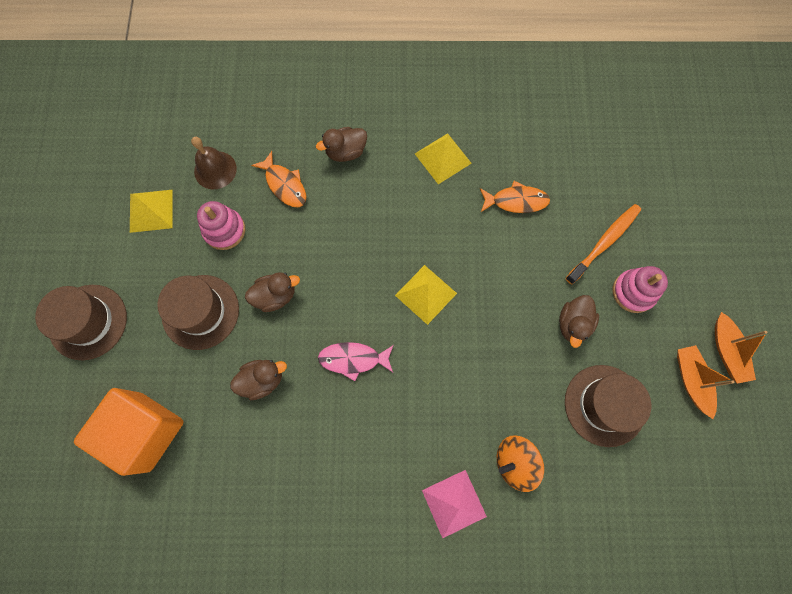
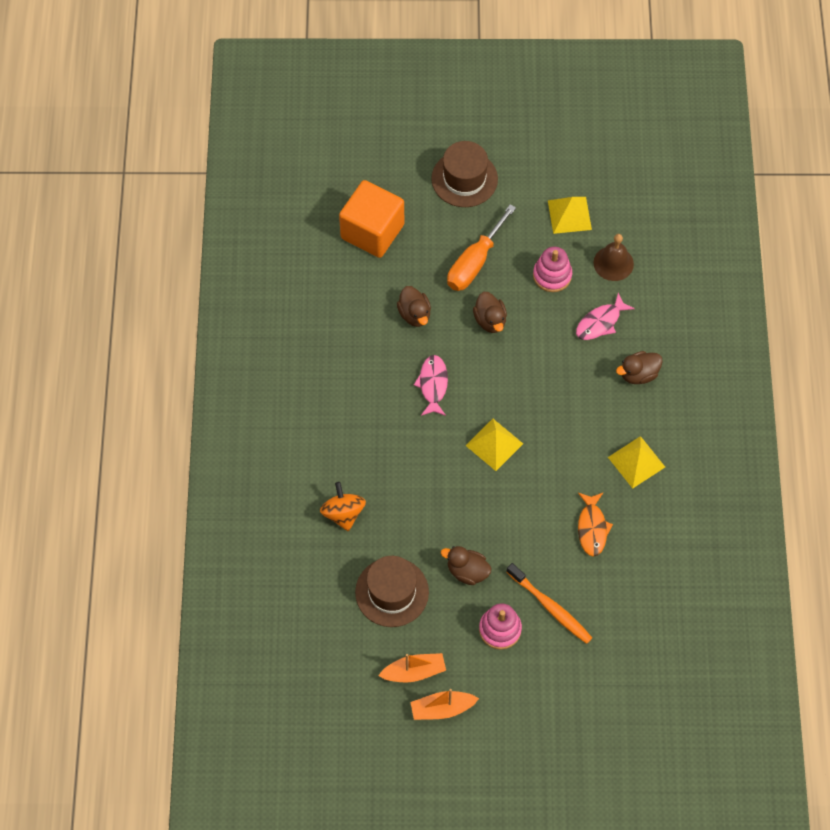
camera: 90 degrees right, 10 degrees down
brown hat [157,275,239,350] -> orange screwdriver [447,204,516,291]
orange fish [251,151,307,207] -> pink fish [576,292,635,340]
brown duck [316,127,367,162] -> brown duck turned 90 degrees counterclockwise [616,351,663,384]
pink pyramid [422,470,487,538] -> none

